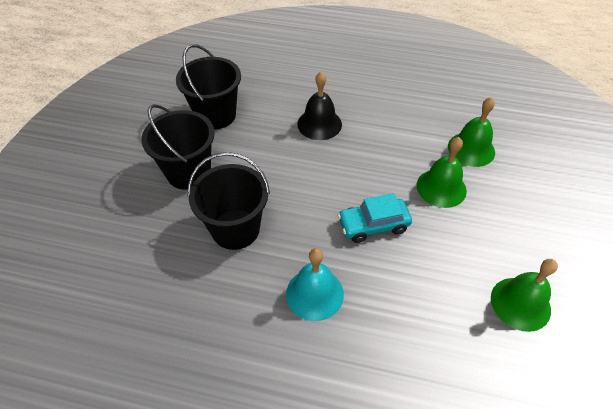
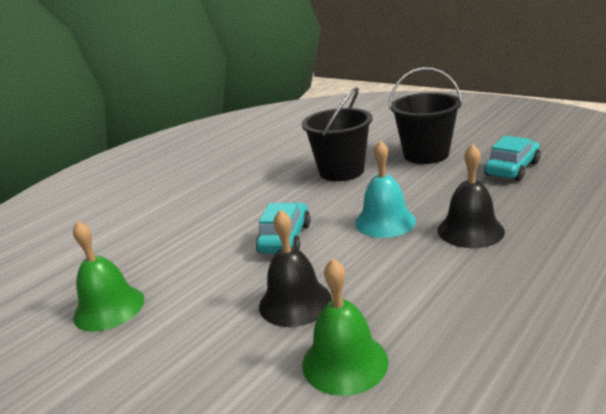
camera: 120 degrees right, 25 degrees down
black bucket [176,44,241,129] -> turquoise car [484,136,541,181]
turquoise bell [286,248,344,321] -> turquoise bell moved to [355,140,416,238]
green bell [417,137,467,208] -> black bell [259,209,332,327]

